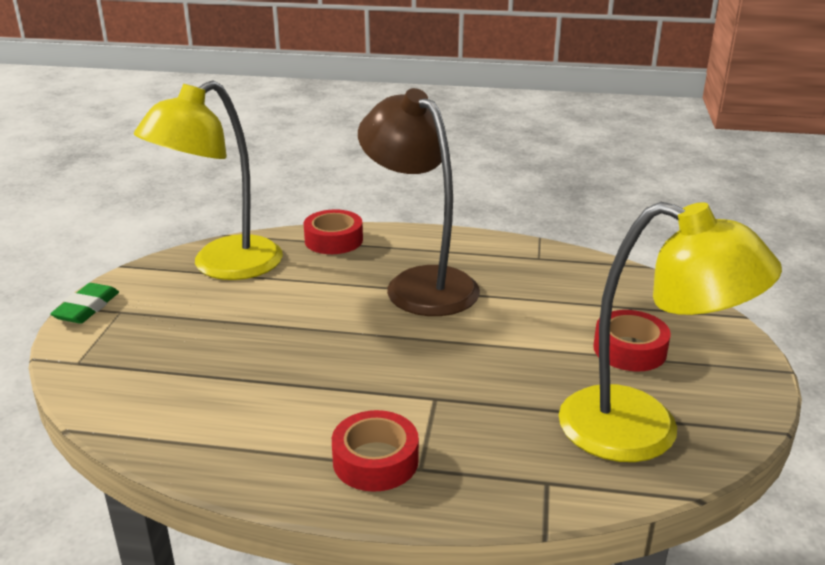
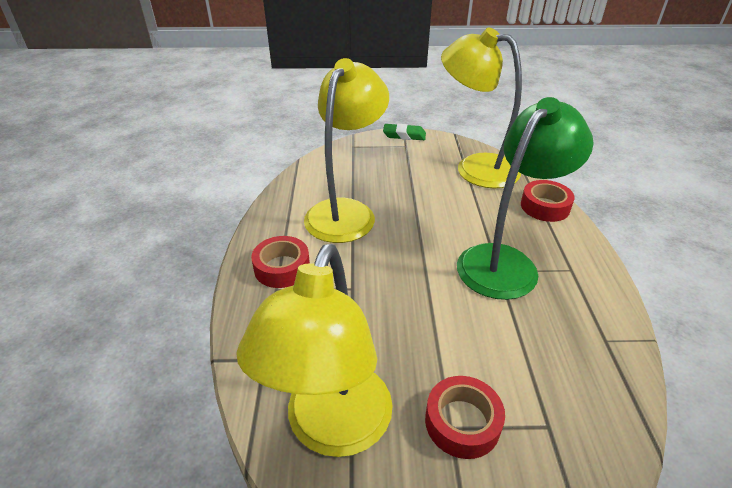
camera: 80 degrees right, 10 degrees up
brown lamp [358,88,480,316] -> green lamp [457,97,594,300]
none -> yellow lamp [304,58,389,243]

